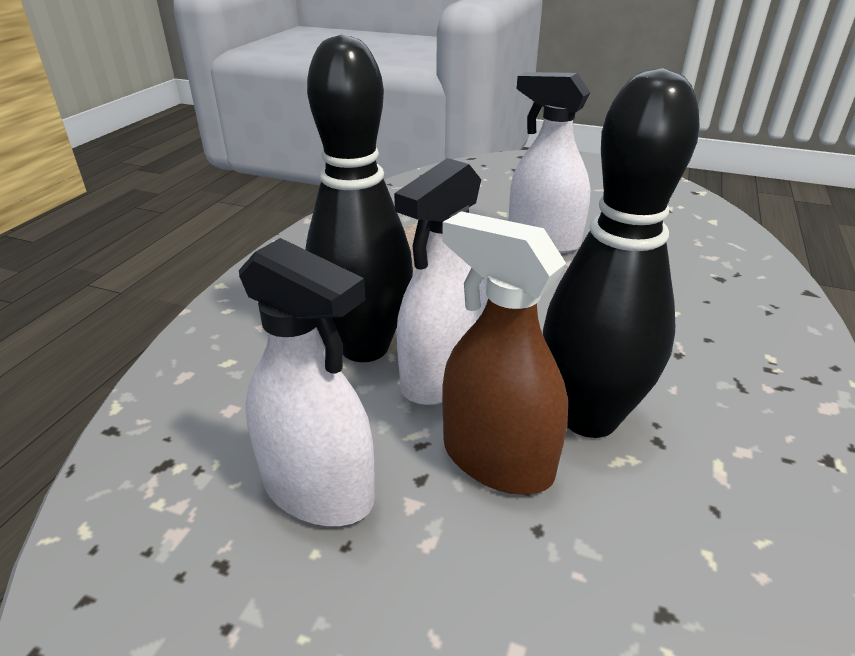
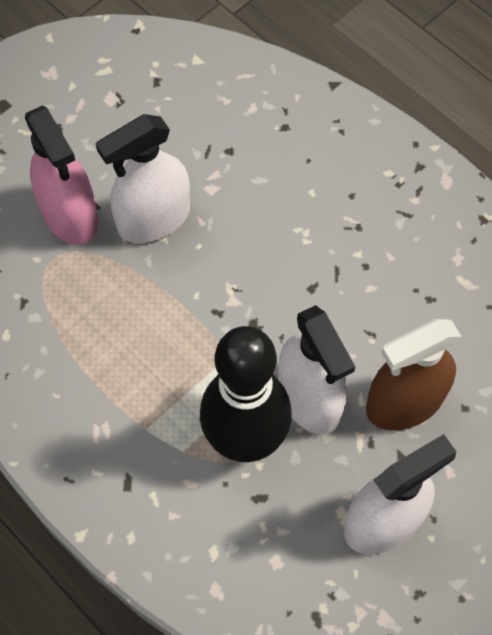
camera: 65 degrees left, 30 degrees up
black bowling pin [543,68,700,438] -> none
none -> pink spray bottle [25,105,98,245]

